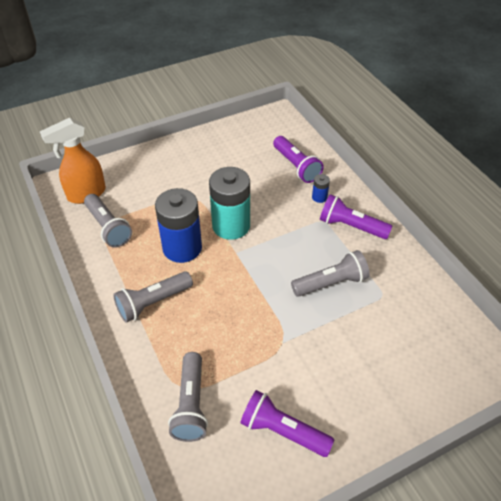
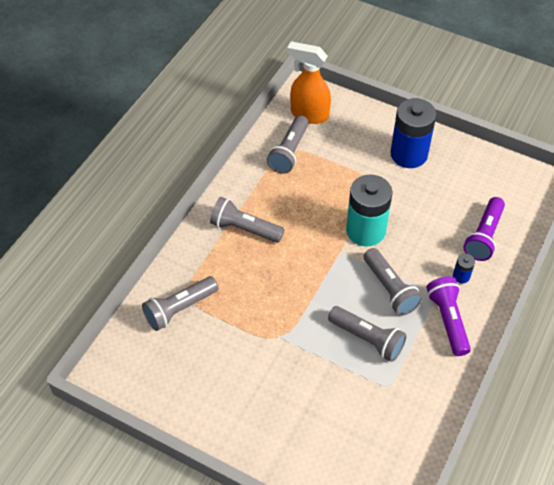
camera: 55 degrees right, 5 degrees up
blue battery [155,188,202,263] -> blue battery moved to [390,98,436,168]
purple flashlight [241,390,334,457] -> none
none -> grey flashlight [364,248,422,316]

